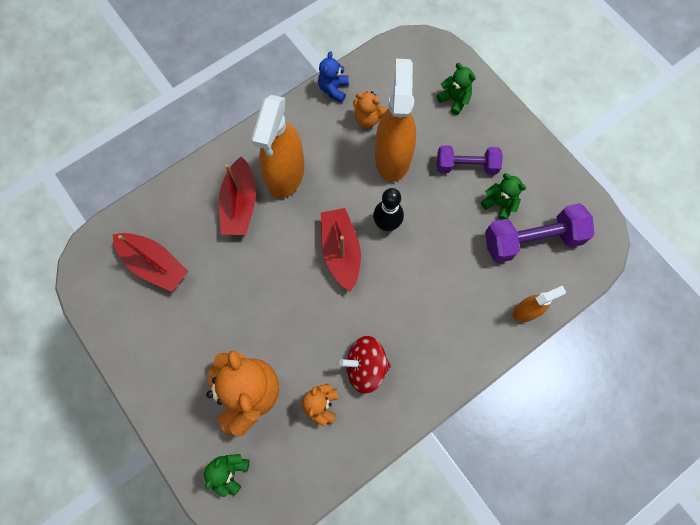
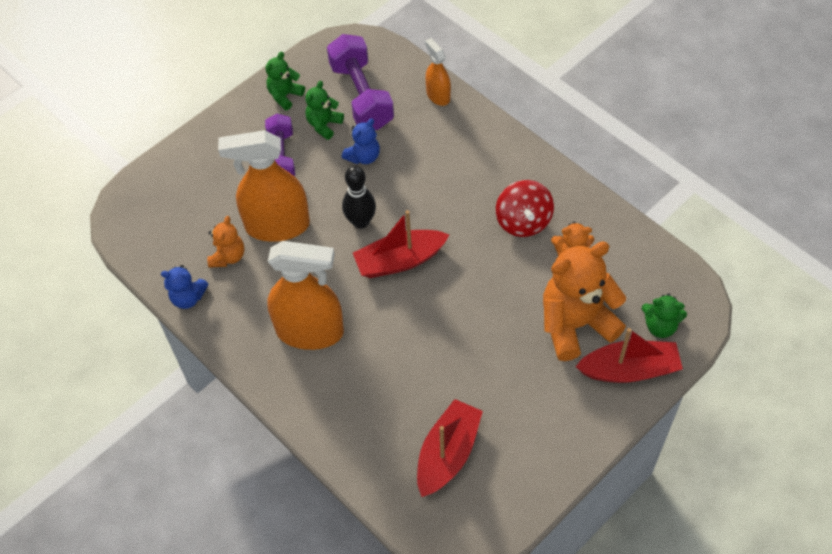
camera: 95 degrees left, 15 degrees down
red boat [219,156,256,235] -> red boat moved to [575,328,683,383]
green teddy bear [436,63,476,115] -> green teddy bear moved to [265,51,305,110]
none -> blue teddy bear [342,118,380,164]

